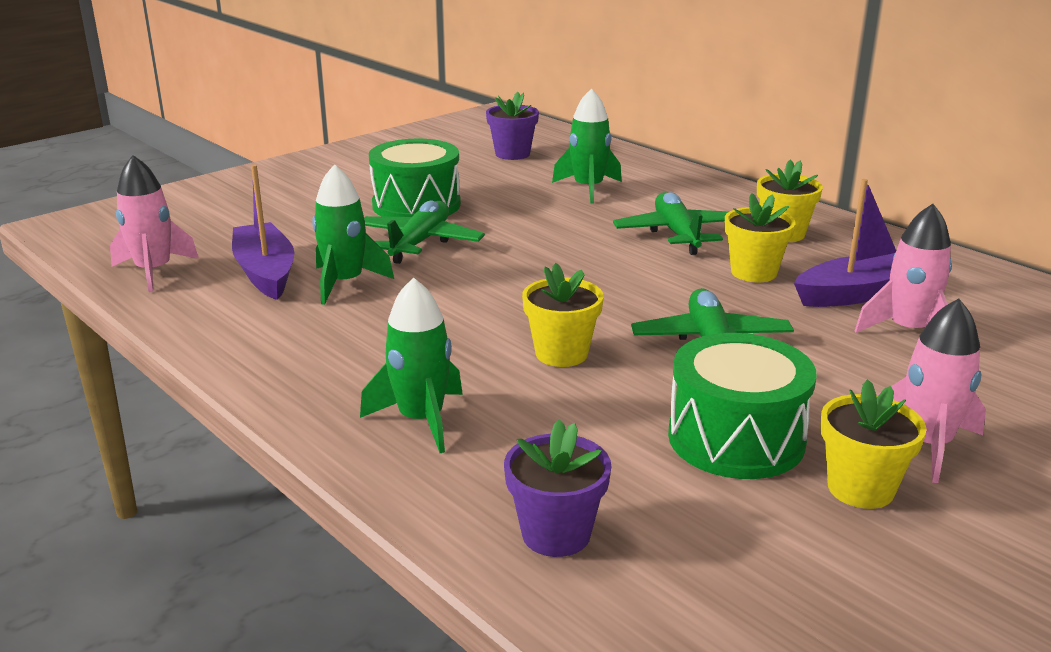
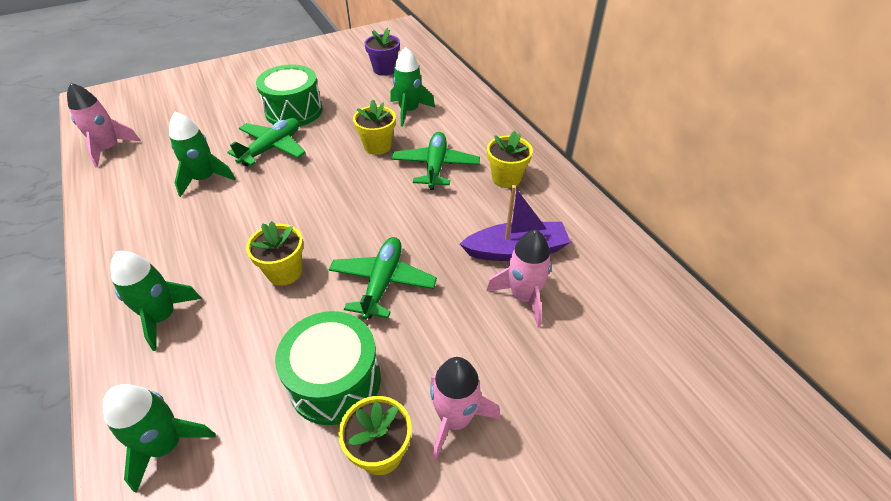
camera: 15 degrees right, 20 degrees up
purple boat [232,165,294,300] -> none
purple flower pot [504,419,611,557] -> green rocket [103,384,216,493]
yellow flower pot [725,193,796,282] -> yellow flower pot moved to [353,99,396,155]

